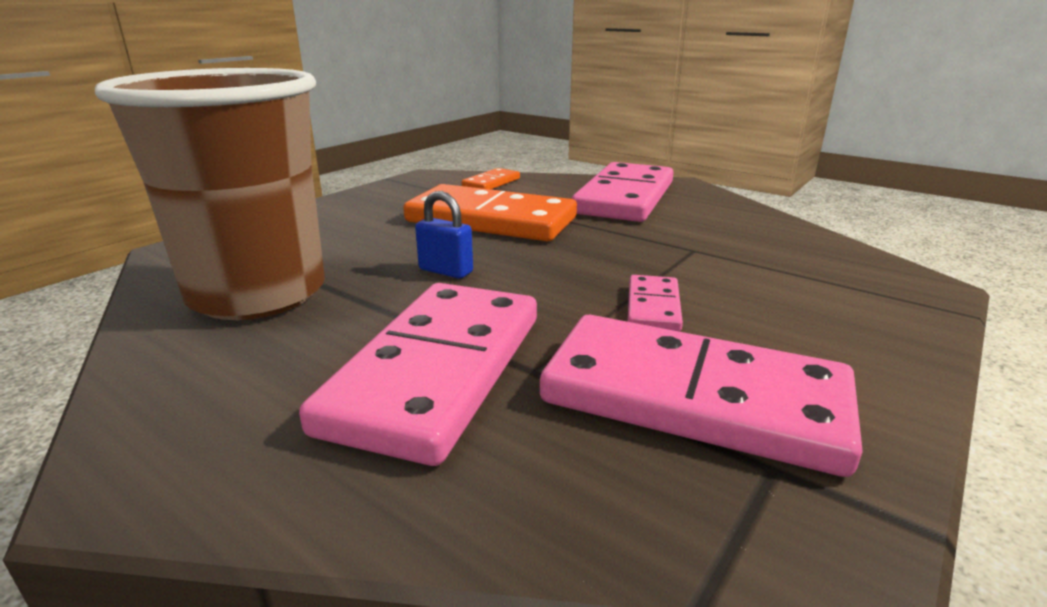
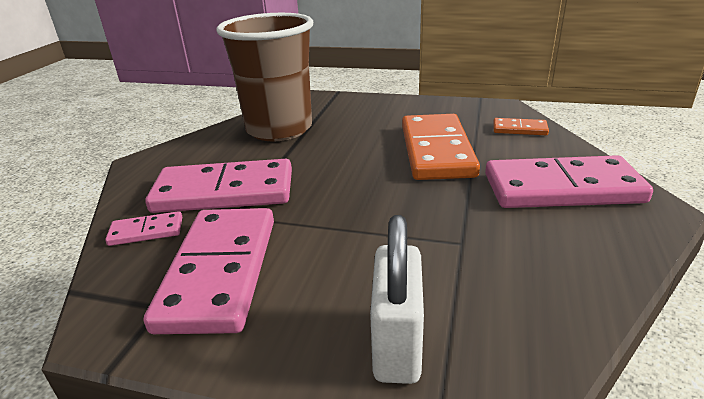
camera: 70 degrees right, 5 degrees up
blue padlock [415,191,473,279] -> none
pink domino [627,275,683,332] -> pink domino moved to [105,211,182,246]
none -> white padlock [370,215,424,384]

